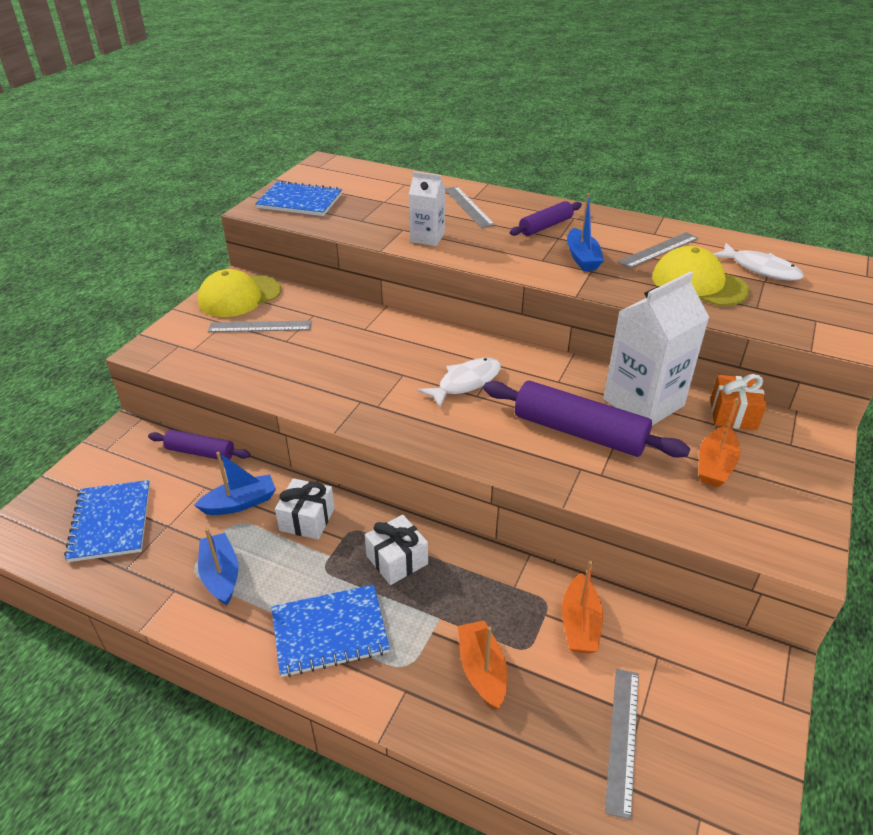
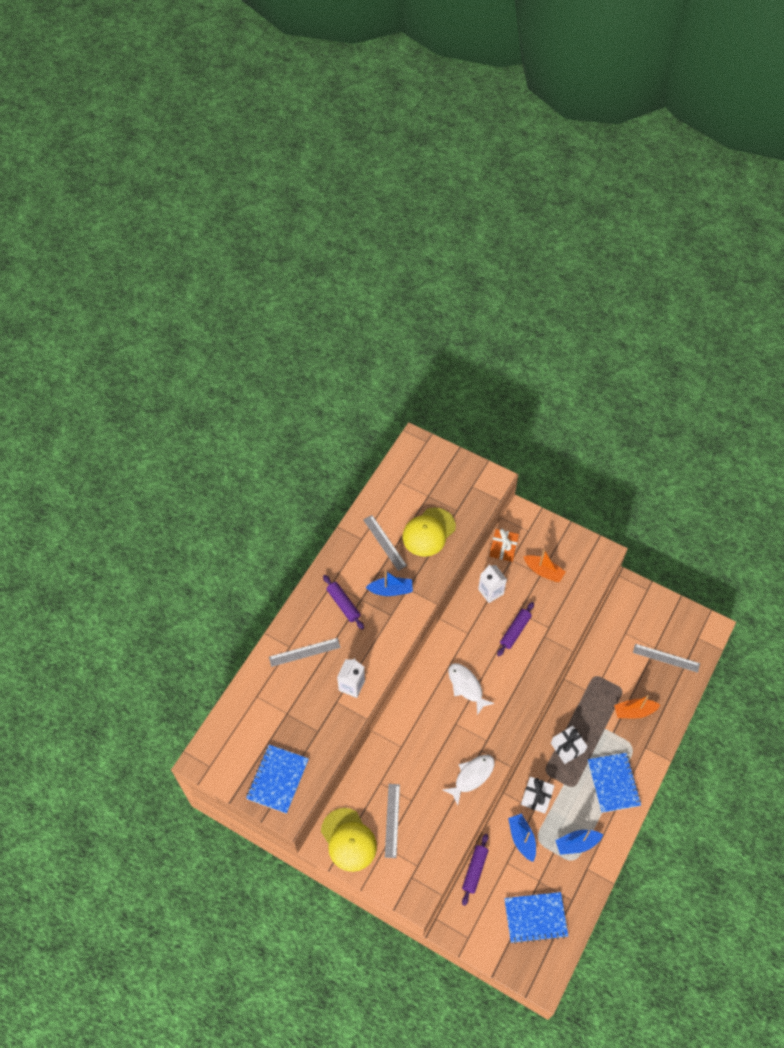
camera: 85 degrees left, 20 degrees up
purple rolling pin [483,381,690,458] -> purple rolling pin [497,602,534,656], size x0.58
orange boat [562,561,603,653] -> none
white carton [603,271,710,426] -> white carton [478,564,507,603], size x0.56
white fish [713,243,804,281] -> white fish moved to [443,755,495,805]

